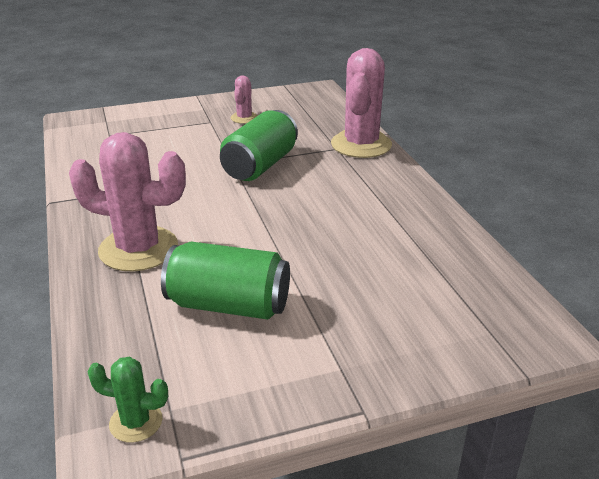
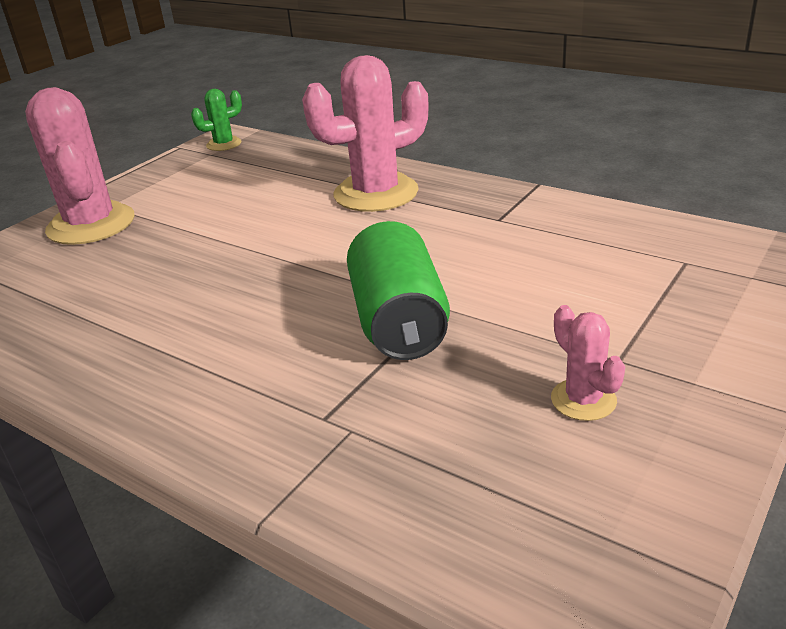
camera: 145 degrees right, 0 degrees up
green can [161,241,290,319] -> none
pink cactus [331,48,392,158] -> pink cactus moved to [25,87,134,245]

